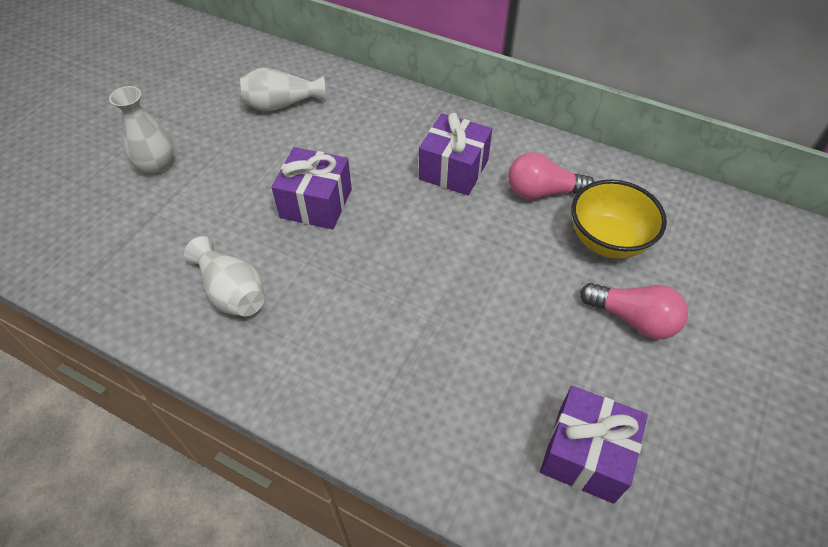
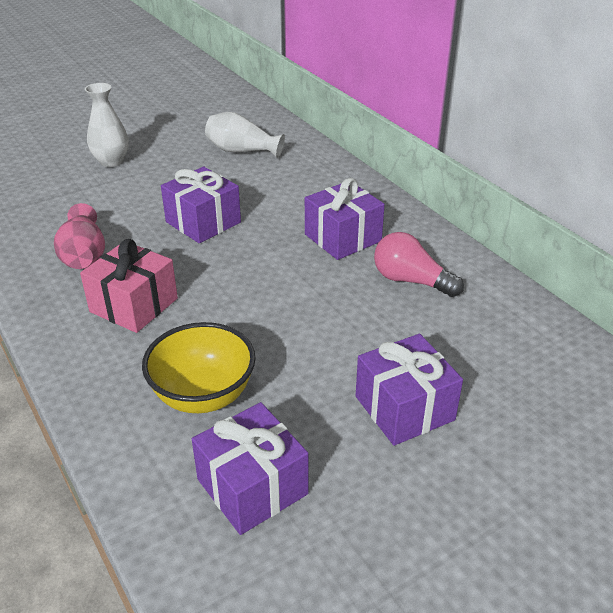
camera: 30 degrees right, 15 degrees down
white vase [184,236,265,317] -> pink vase [54,203,105,269]
yellow bowl [571,180,667,259] -> yellow bowl moved to [142,322,256,413]
pink light bulb [580,283,688,339] -> purple gift [356,334,463,446]
none -> pink gift [80,239,178,333]

